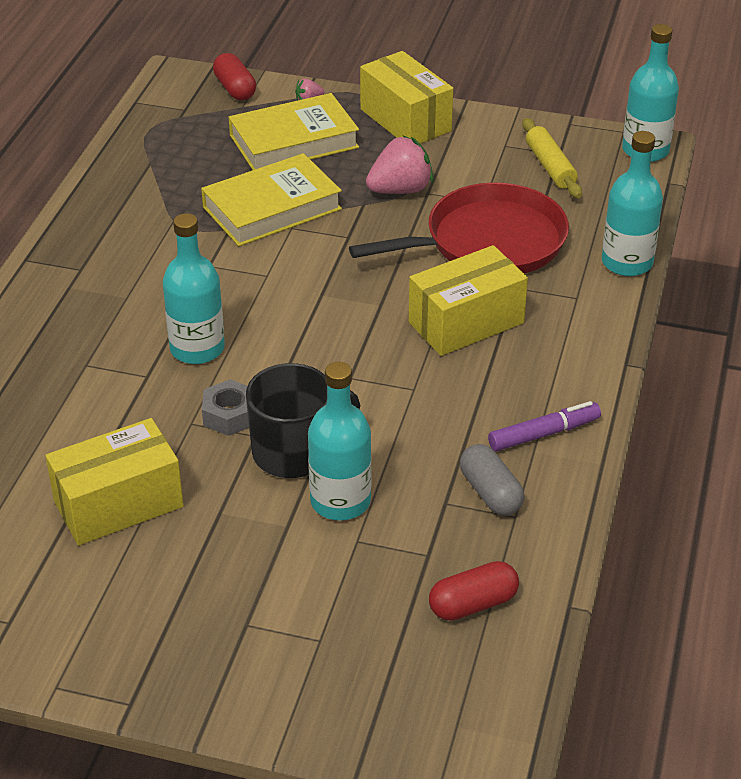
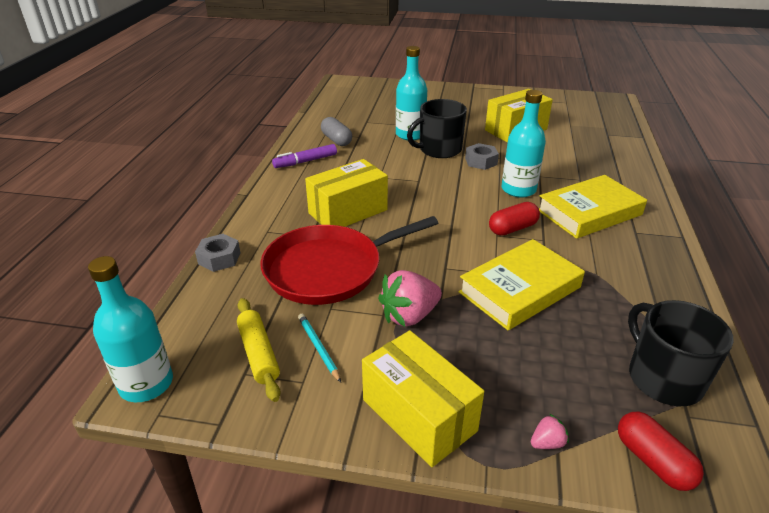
camera: 175 degrees right, 5 degrees down
yellow book [229,93,359,170] -> yellow book moved to [539,175,647,239]
red capsule [429,561,519,620] -> red capsule moved to [489,202,540,236]
turquoise bottle [602,131,663,276] -> grey nut [195,234,240,272]
none -> turquoise pencil [298,314,341,382]
none -> black mug [628,300,734,406]

